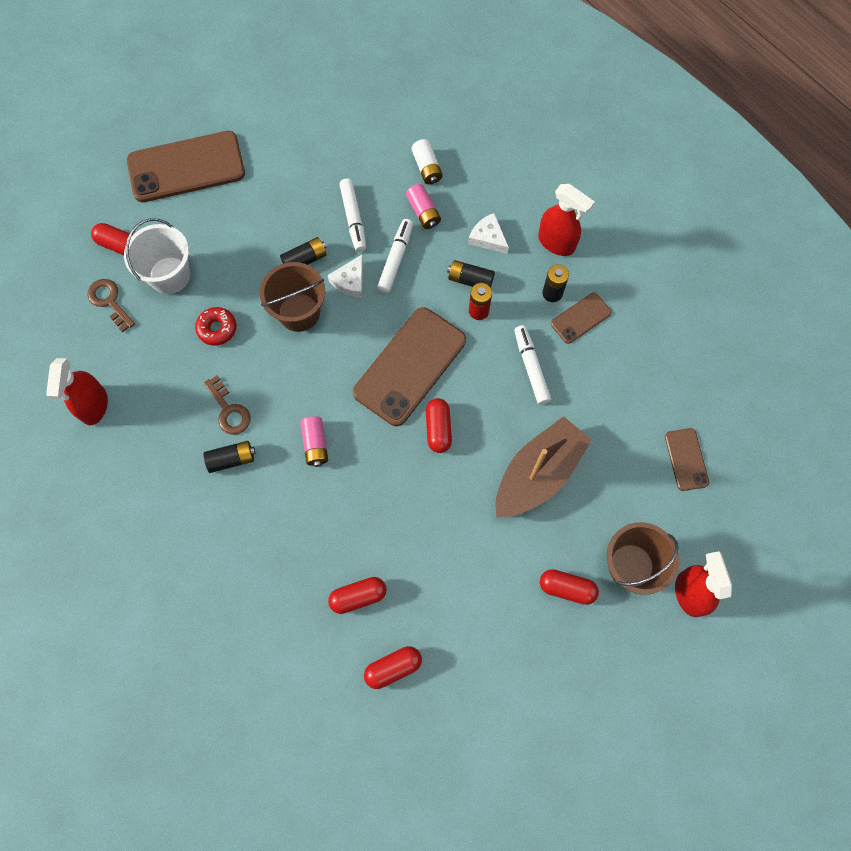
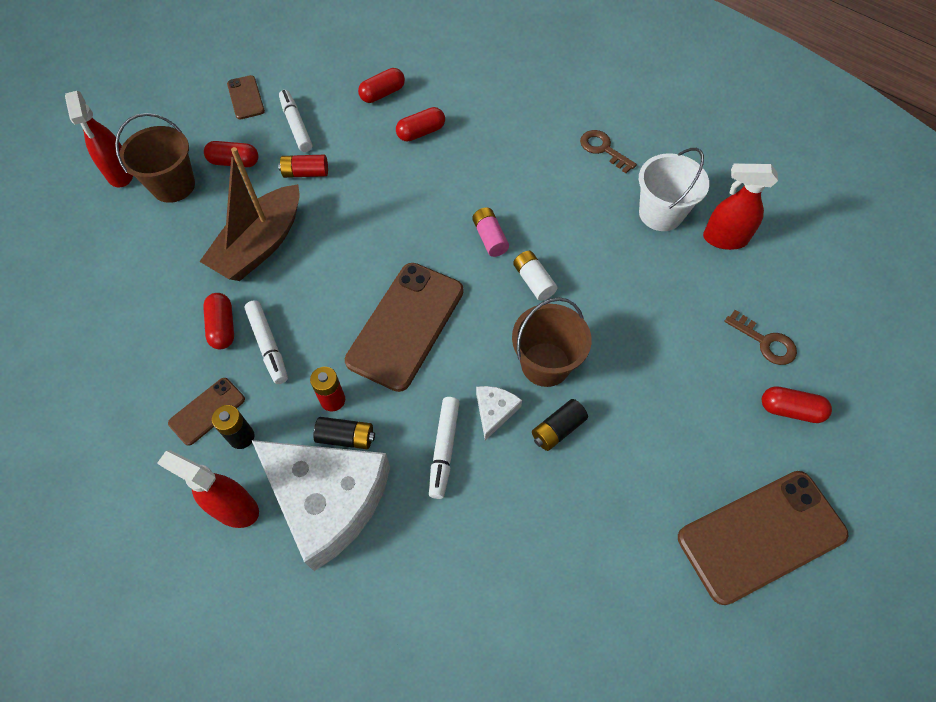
camera: 170 degrees right, 10 degrees down
red spray bottle [46,358,108,425] -> red spray bottle turned 75 degrees counterclockwise [703,163,778,250]
white bucket [124,218,190,294] -> white bucket moved to [639,148,709,231]
red donut [195,307,236,346] -> none
brown key [204,375,251,435] -> brown key moved to [580,130,637,173]
black battery [204,441,256,473] -> none
white marker [339,178,366,252] -> white marker moved to [279,90,312,152]
pink battery [406,184,441,229] -> none
white battery [412,139,443,184] -> white battery moved to [513,251,557,301]
red capsule [426,398,452,453] -> red capsule moved to [203,293,234,349]
white cheese [468,213,509,254] -> white cheese [252,440,390,571], size x2.43
brown phone [665,428,709,491] -> brown phone moved to [227,75,265,119]
none -> red battery [278,154,328,178]

